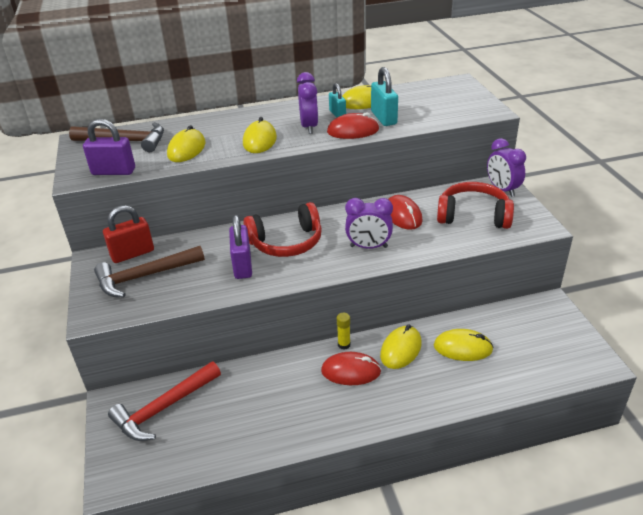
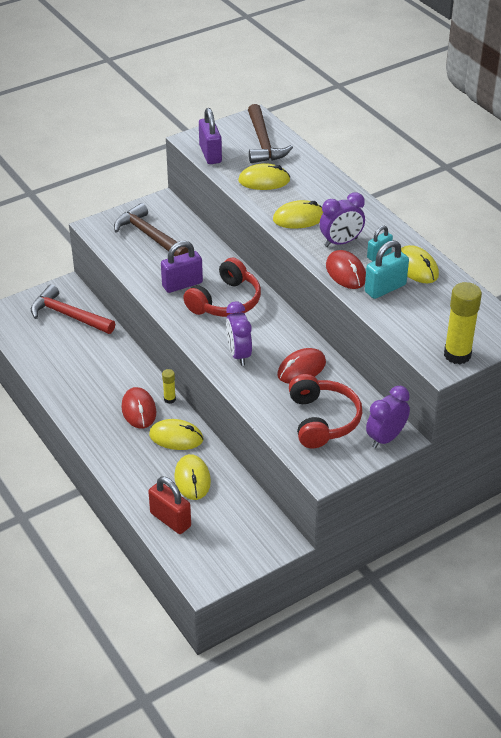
camera: 70 degrees right, 5 degrees up
red padlock [103,205,154,263] -> red padlock moved to [148,476,191,534]
red headphones [243,202,322,257] -> red headphones turned 105 degrees counterclockwise [183,258,261,317]
none -> yellow glue stick [444,282,482,364]

